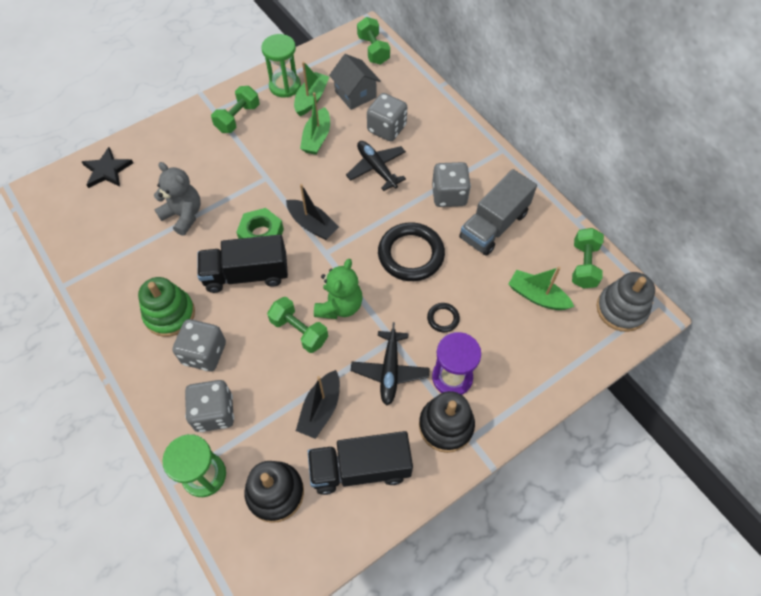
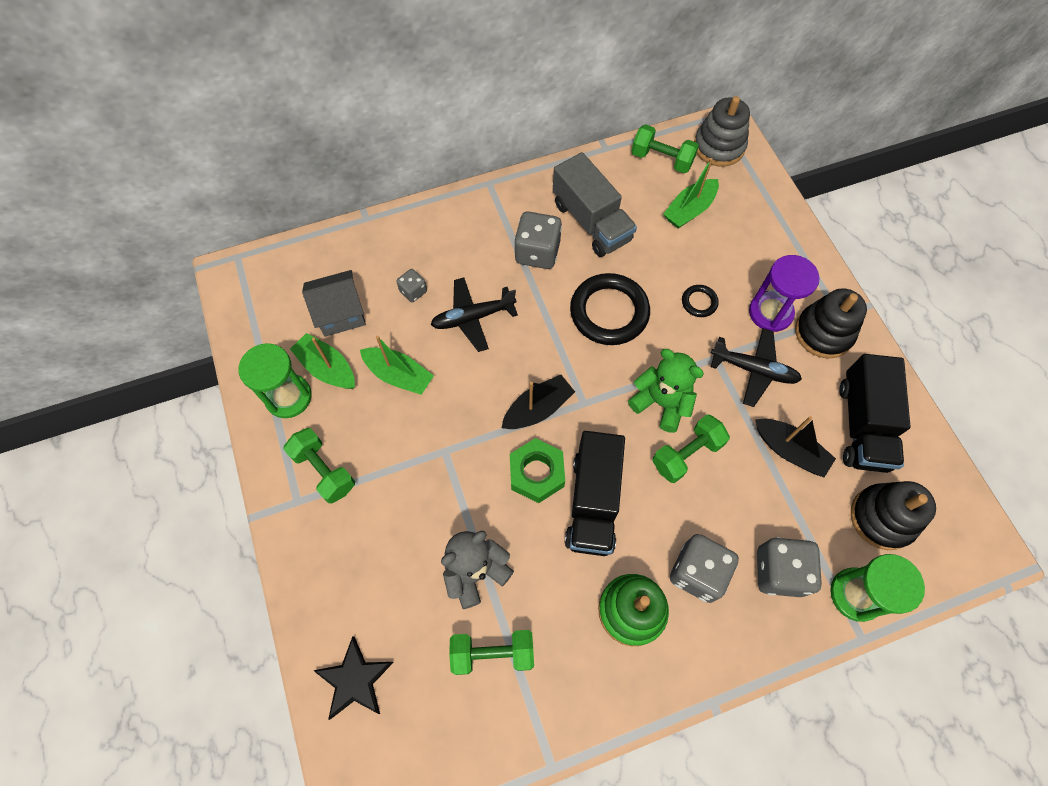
camera: 75 degrees left, 5 degrees up
green dumbbell [357,17,390,64] -> green dumbbell moved to [449,630,534,675]
grey dice [367,93,407,141] -> grey dice [396,269,427,302], size x0.53

